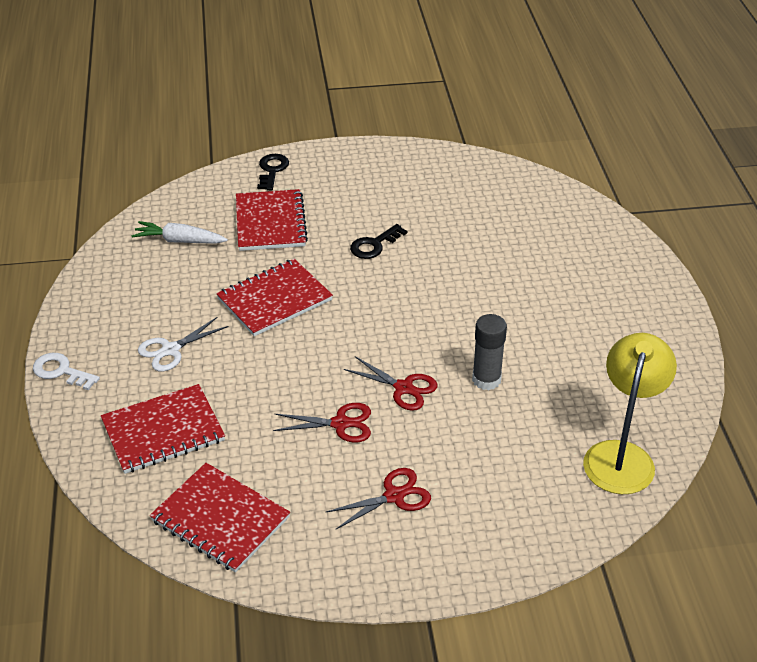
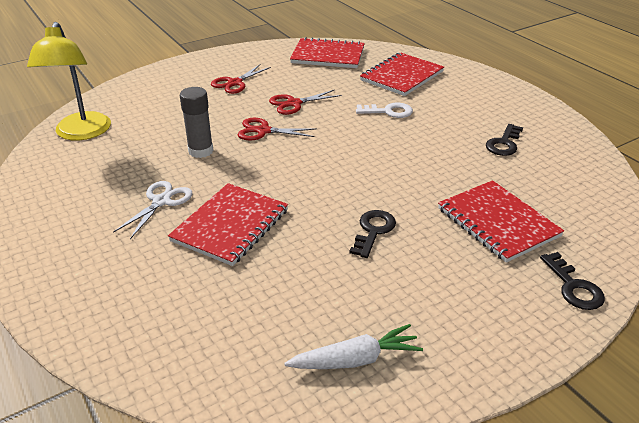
camera: 155 degrees right, 5 degrees down
white key [33,353,100,390] -> white key moved to [356,103,413,118]
white carrot [131,221,228,244] -> white carrot moved to [284,324,423,369]
white scissors [138,317,229,371] -> white scissors moved to [113,181,193,239]
red notebook [216,259,333,336] -> red notebook moved to [168,183,288,266]
none -> black key [486,124,523,156]

